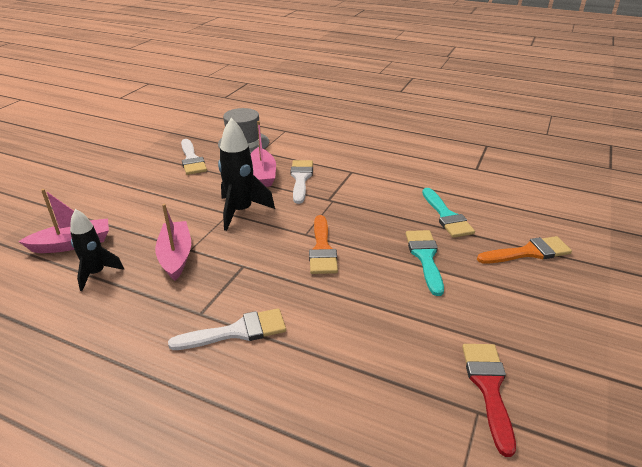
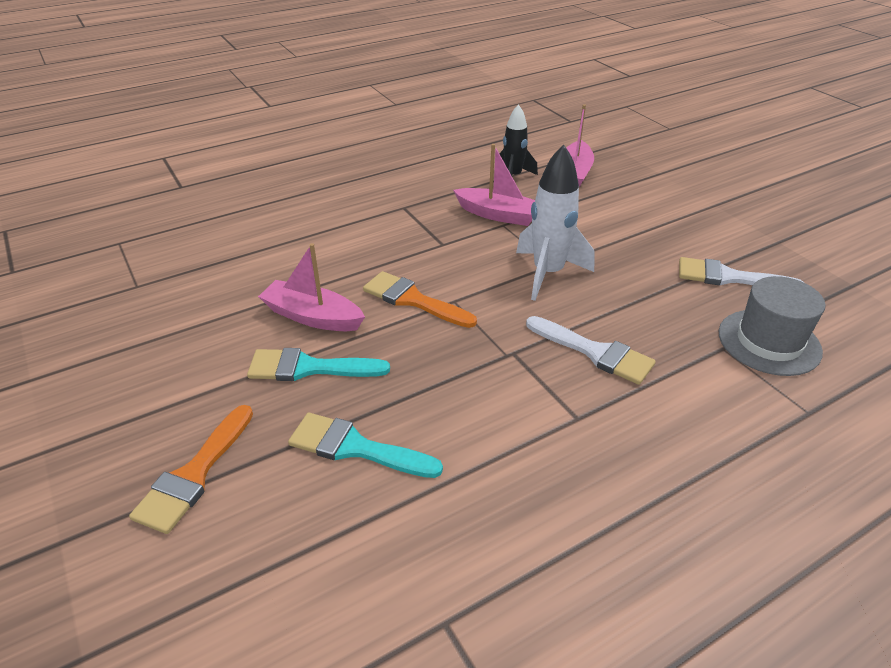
camera: 125 degrees right, 5 degrees up
white brush [168,308,286,350] -> none
black rocket [218,118,275,231] -> white rocket [516,145,595,301]
pink boat [250,121,276,187] -> pink boat moved to [258,243,365,331]
turquoise brush [406,230,444,296] -> turquoise brush turned 150 degrees clockwise [247,348,390,381]
red brush [462,344,516,457] -> none

